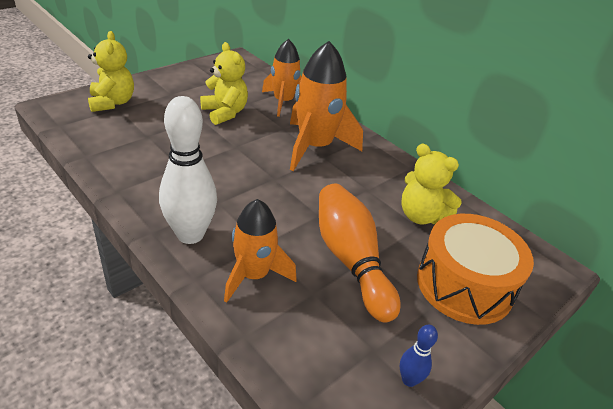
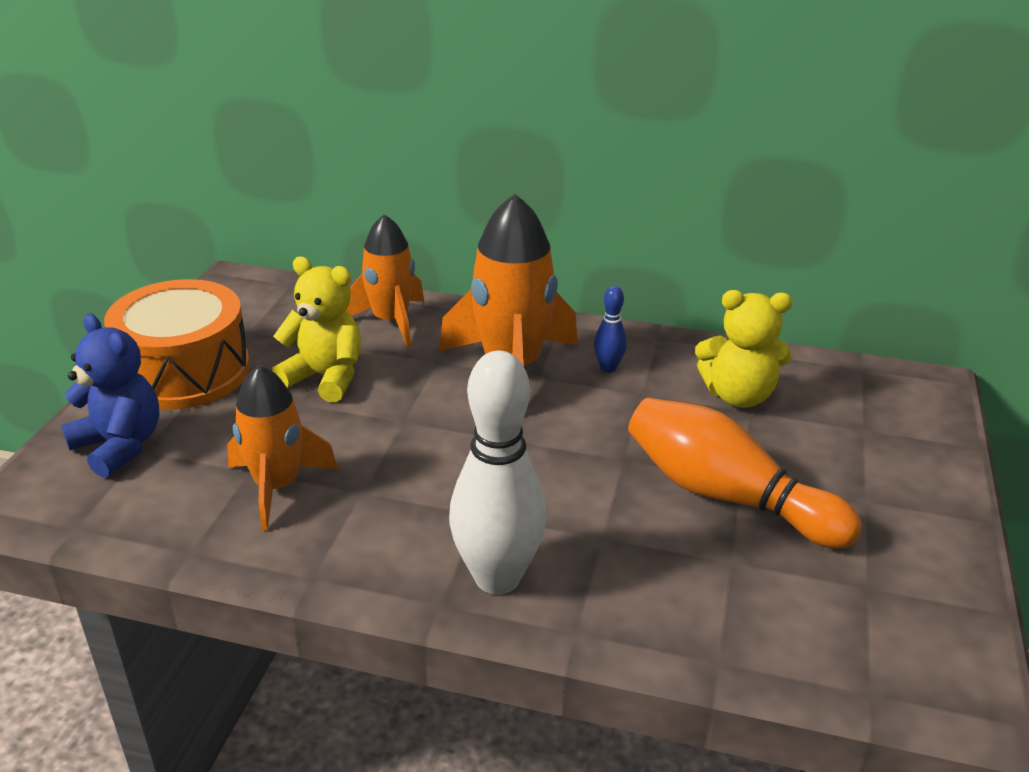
camera: 30 degrees left, 5 degrees down
yellow teddy bear [88,31,134,112] -> blue teddy bear [61,313,160,478]
orange rocket [224,199,297,303] -> orange rocket moved to [227,365,338,531]
blue bowling pin [400,325,438,387] -> blue bowling pin moved to [594,286,627,373]
orange drum [417,214,534,325] -> orange drum moved to [104,279,250,410]

